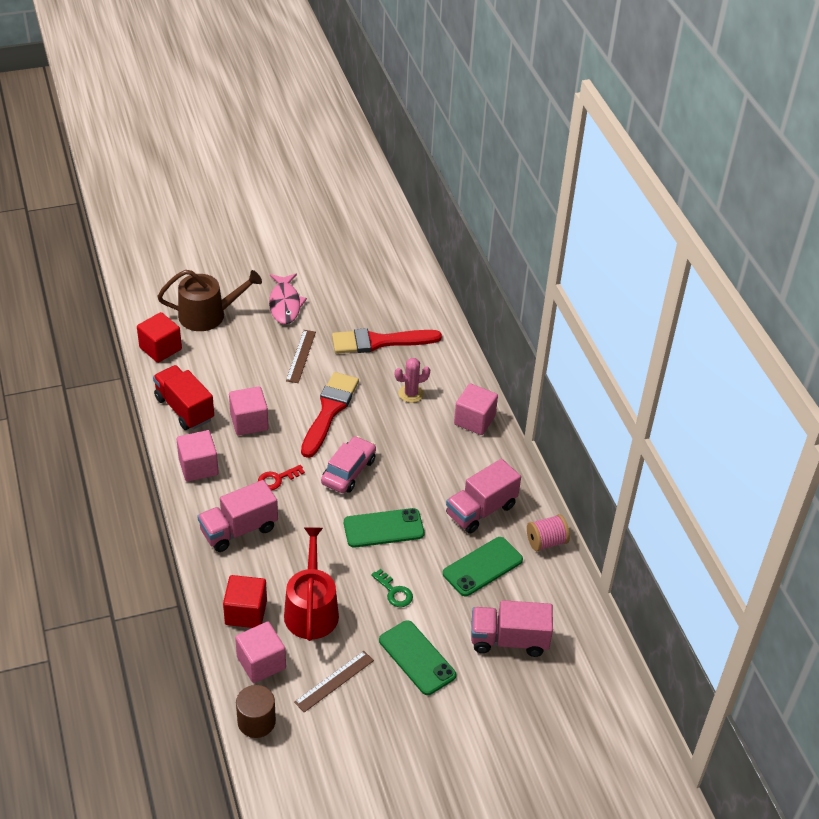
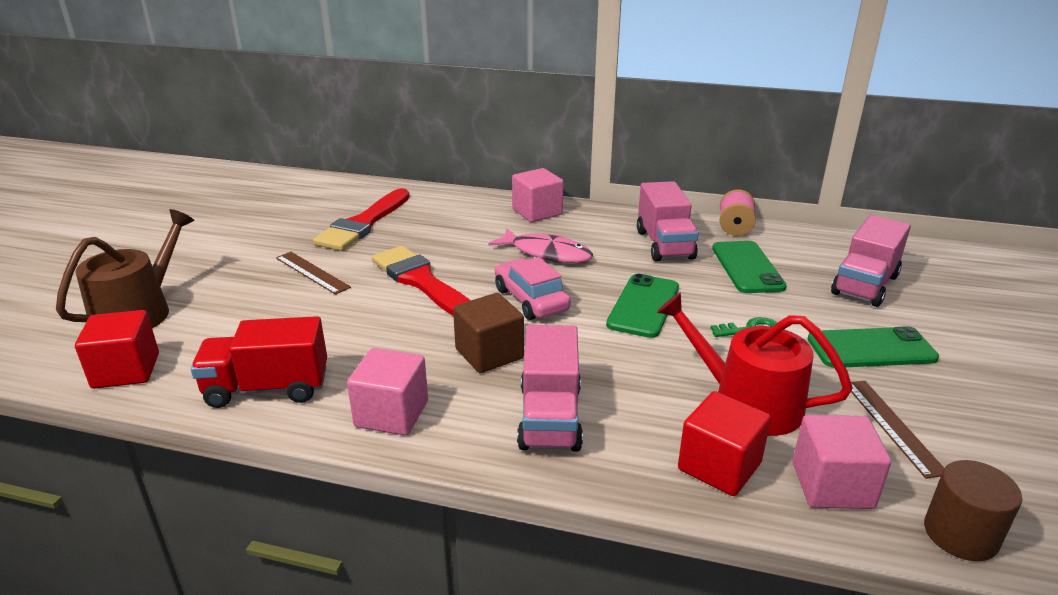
camera: 55 degrees left, 15 degrees down
pink cube [229,386,269,436] -> none
red key [258,465,305,490] -> brown cube [453,293,524,373]
pink fish [269,274,307,324] -> pink fish moved to [488,228,593,263]
pink cactus [395,358,430,403] -> none

